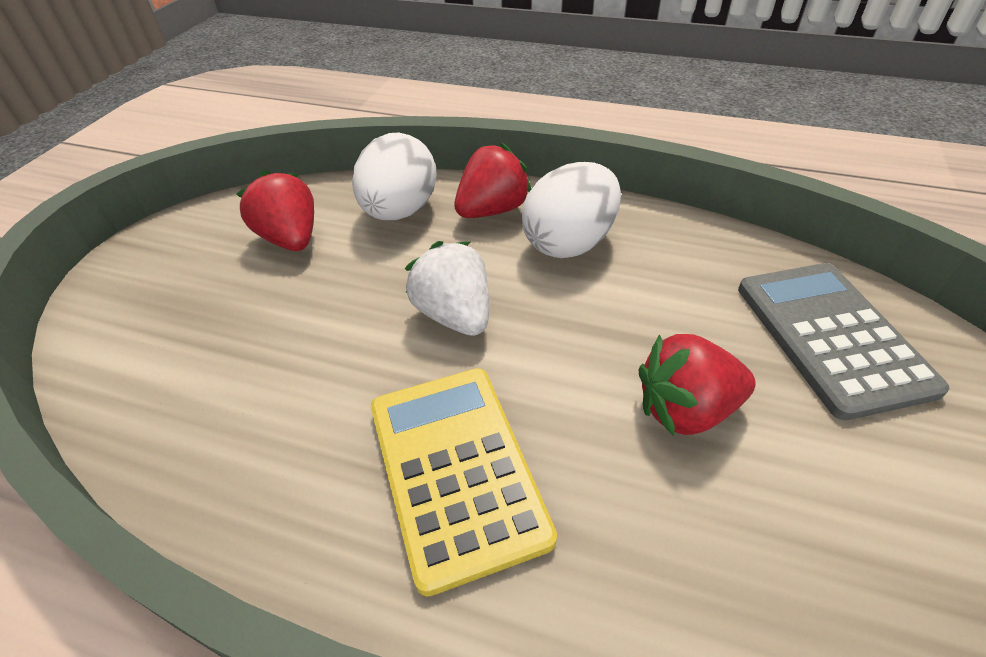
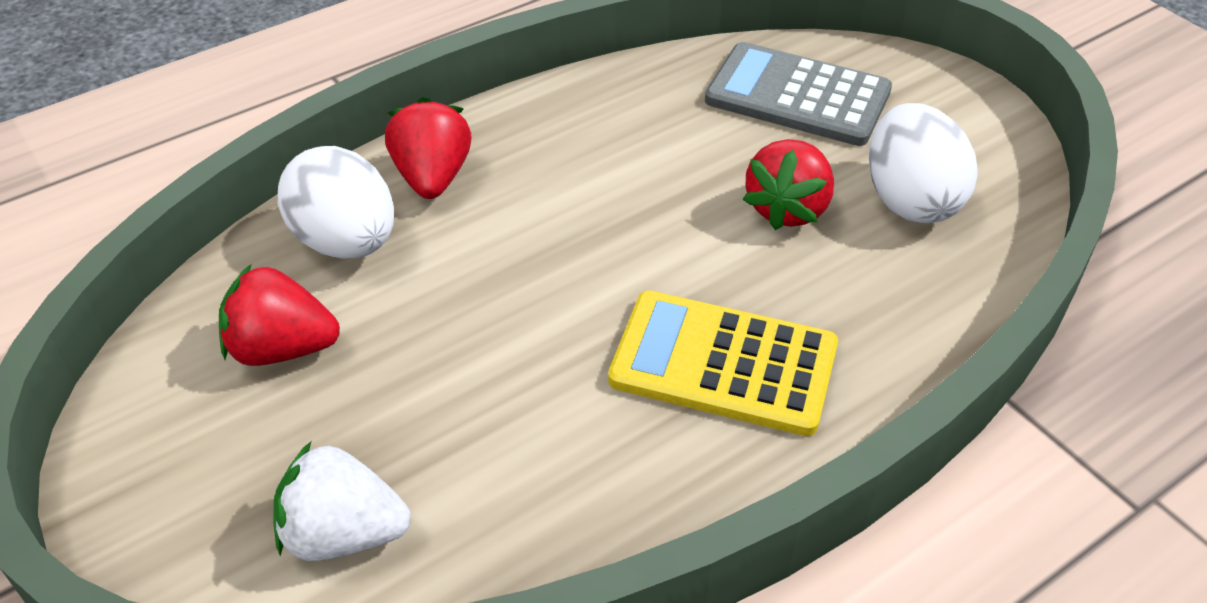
camera: 55 degrees left, 0 degrees up
white strawberry [405,241,489,336] -> white strawberry moved to [274,442,411,561]
white egg [522,162,621,258] -> white egg moved to [869,103,977,223]

